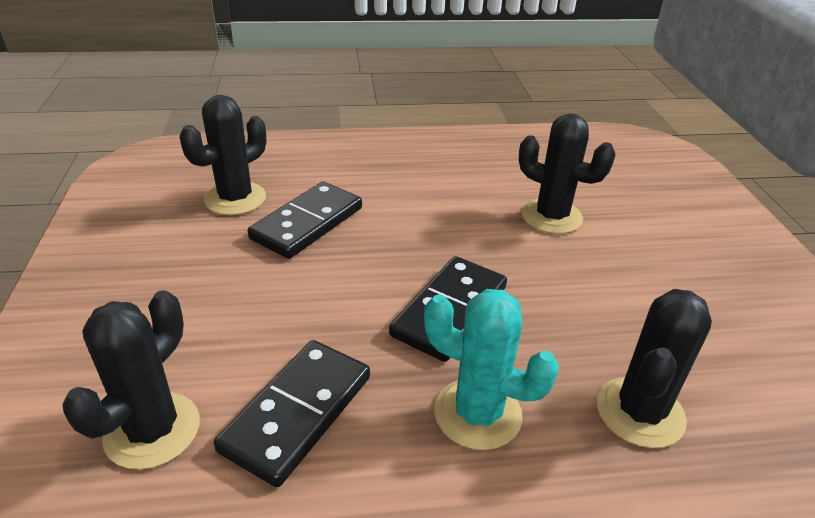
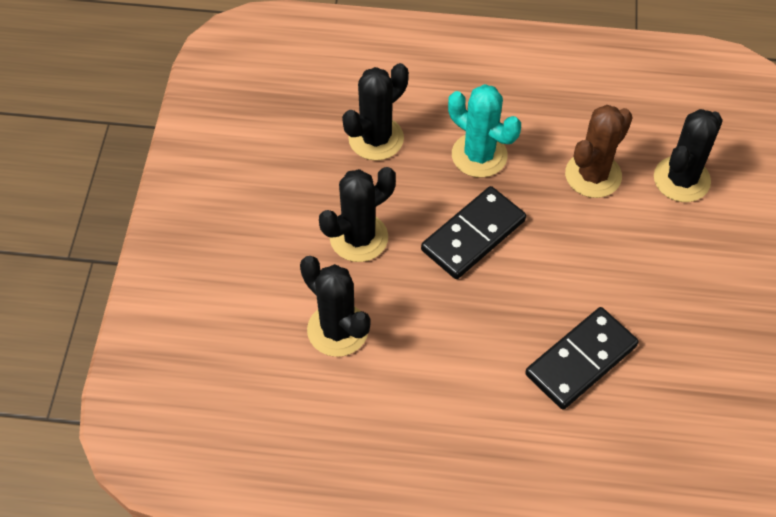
camera: 165 degrees left, 20 degrees up
black cactus [180,95,266,215] -> black cactus moved to [319,167,396,262]
black domino [214,340,370,487] -> brown cactus [565,105,633,198]

